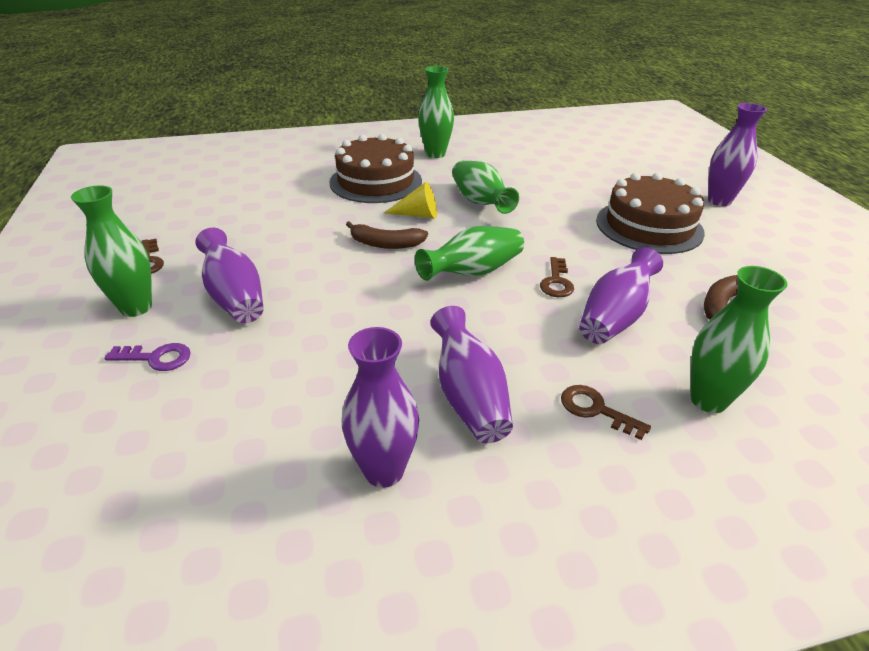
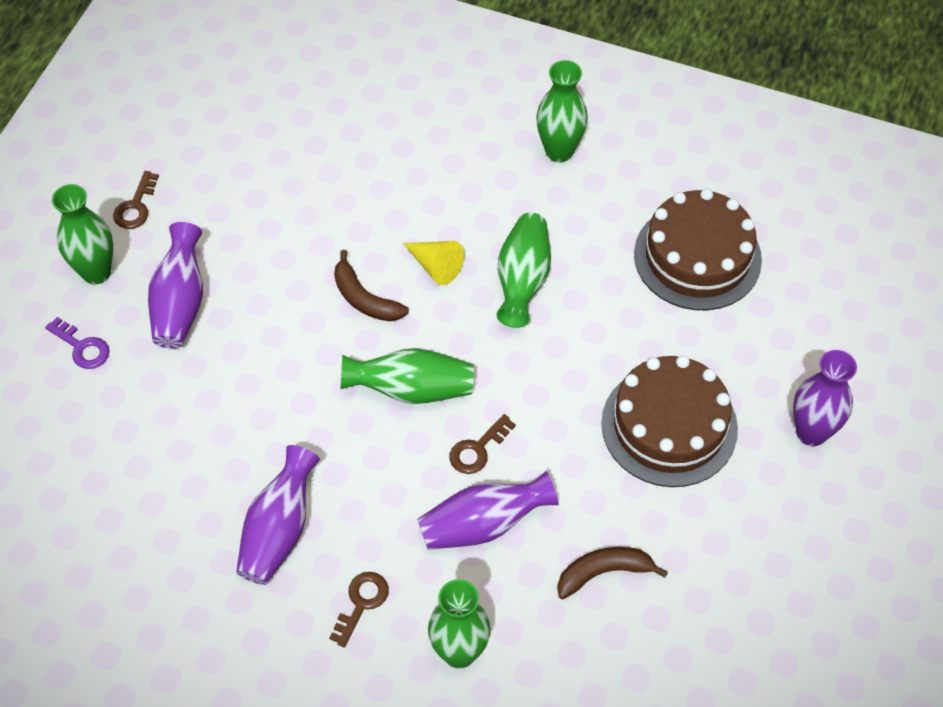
camera: 35 degrees right, 20 degrees up
brown cake [329,134,422,203] -> brown cake moved to [634,189,762,310]
purple vase [342,327,419,488] -> none
brown key [561,385,651,440] -> brown key turned 45 degrees clockwise [329,572,389,648]

